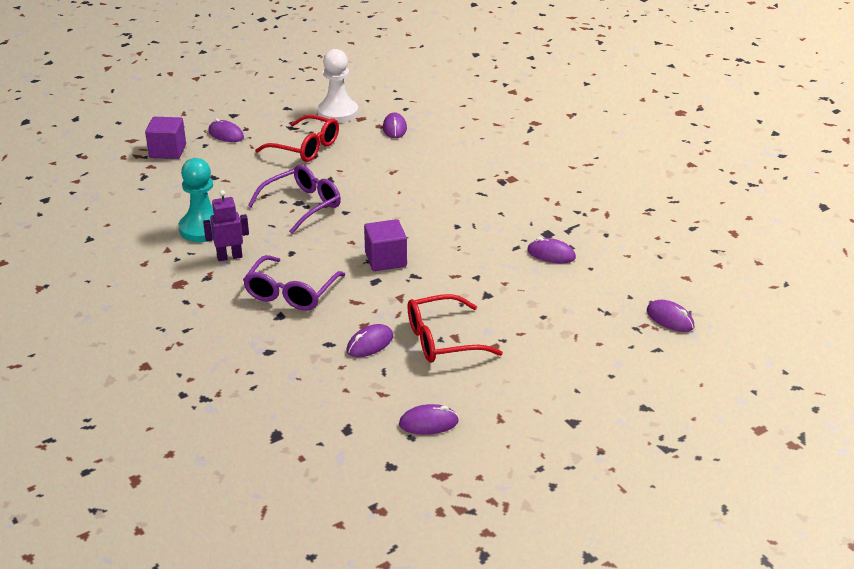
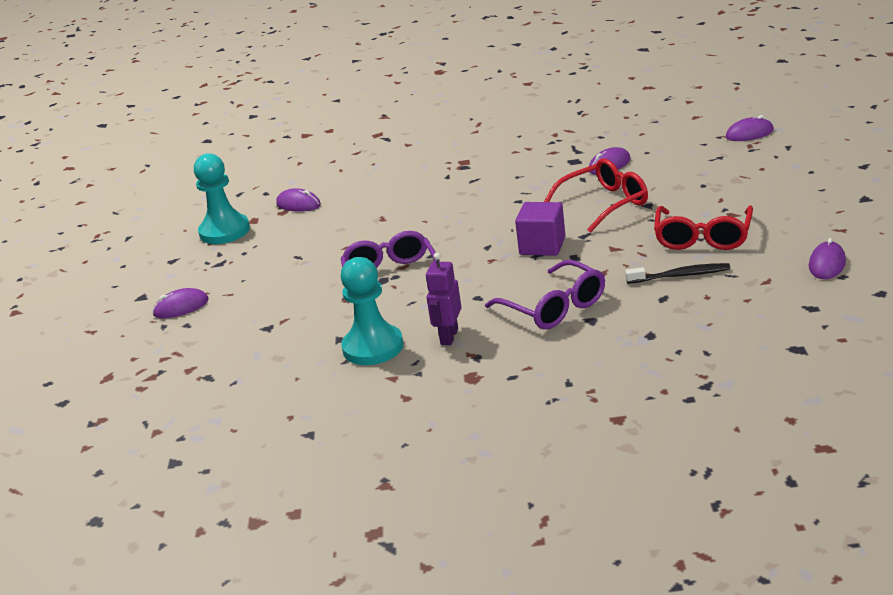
camera: 55 degrees left, 5 degrees down
purple cube [145,117,186,159] -> none
red glasses [255,114,339,162] -> red glasses moved to [544,158,648,233]
white pawn [317,49,358,123] -> turquoise pawn [194,153,250,244]
purple mouse [347,324,393,357] -> black toothbrush [625,263,730,284]

